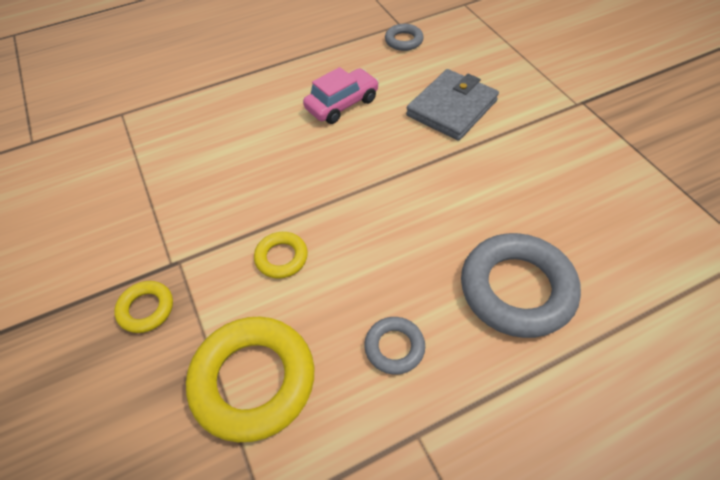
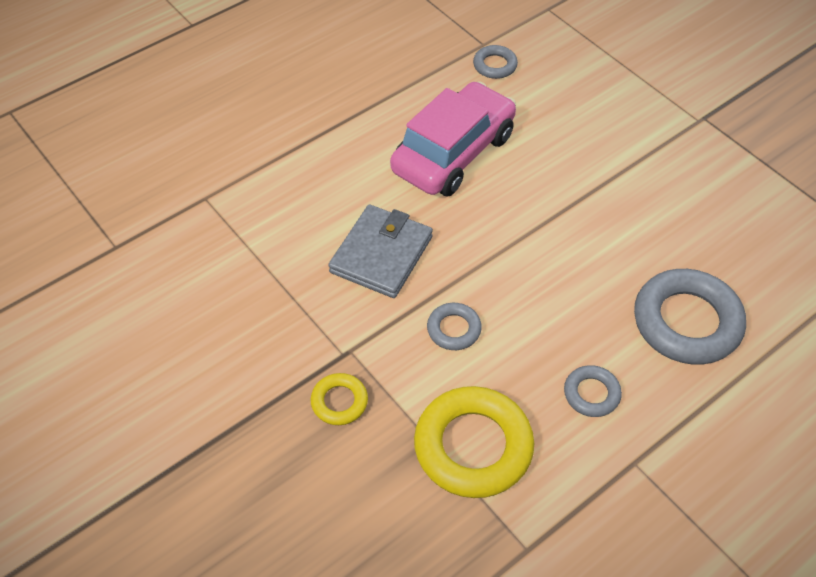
camera: 15 degrees left, 0 degrees up
yellow ring [254,232,308,279] -> grey ring [427,303,482,350]
pink car [303,67,379,124] -> pink car [390,81,516,197], size x1.68
grey wallet [406,69,499,141] -> grey wallet moved to [329,204,433,298]

